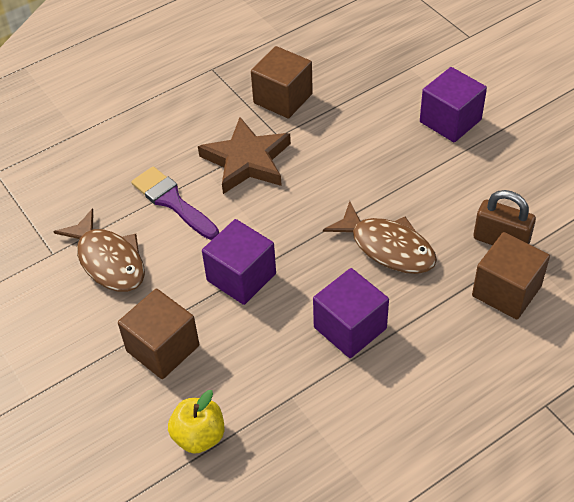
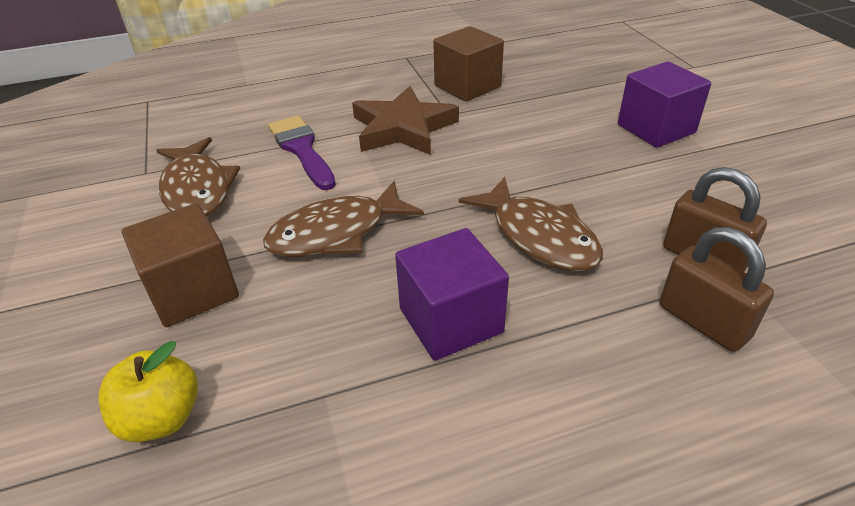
camera: 15 degrees right, 10 degrees down
purple cube [202,219,276,305] -> brown fish [263,181,424,257]
brown cube [472,232,550,319] -> brown padlock [660,227,774,352]

